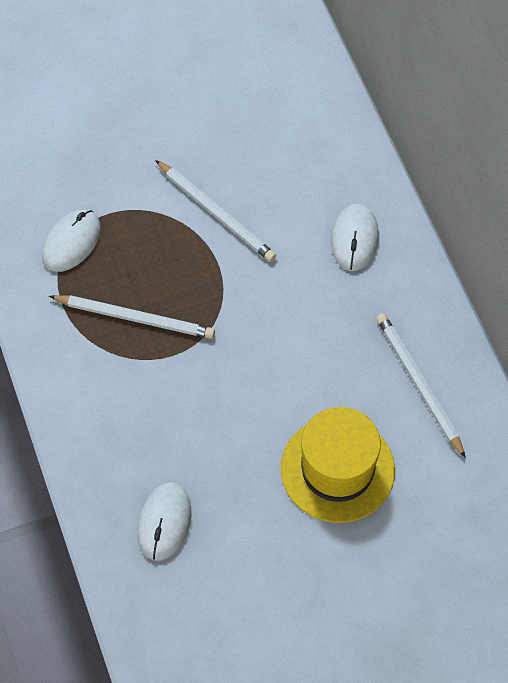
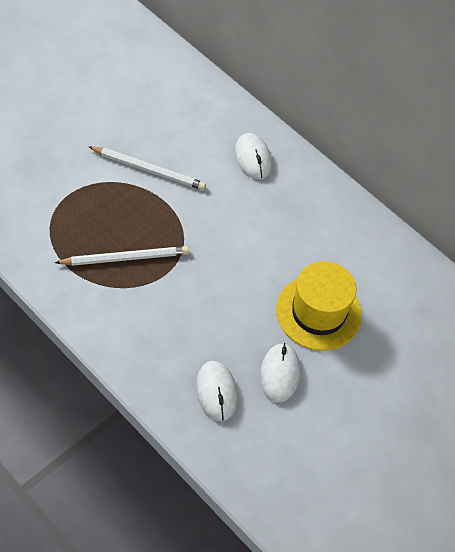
camera: 30 degrees left, 5 degrees down
white mouse [42,210,101,272] -> white mouse moved to [260,343,300,403]
white pencil [376,313,466,458] -> none

